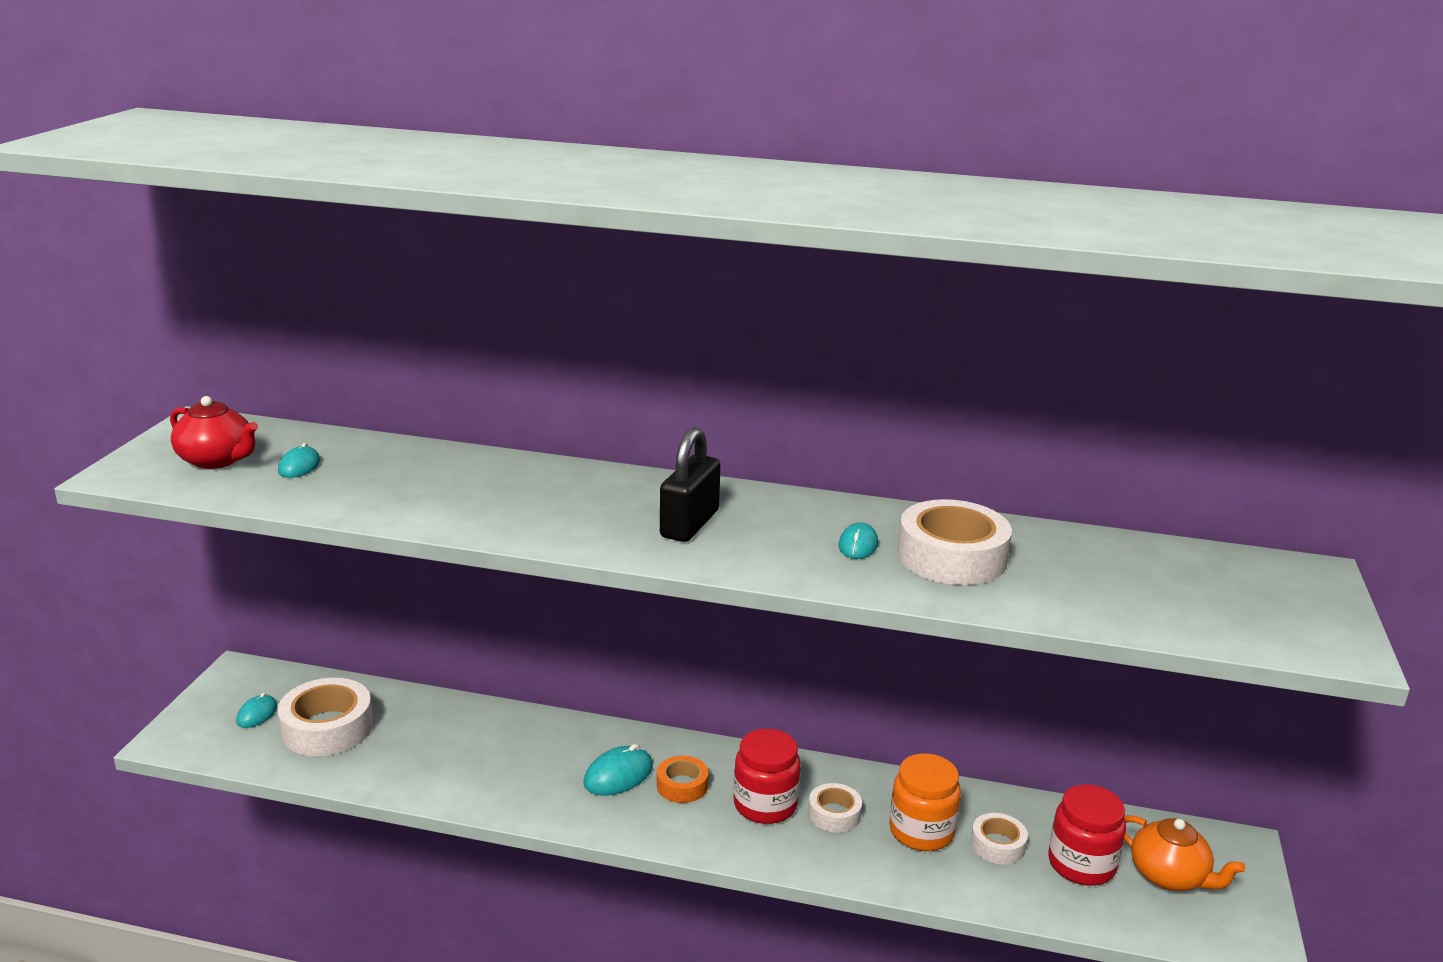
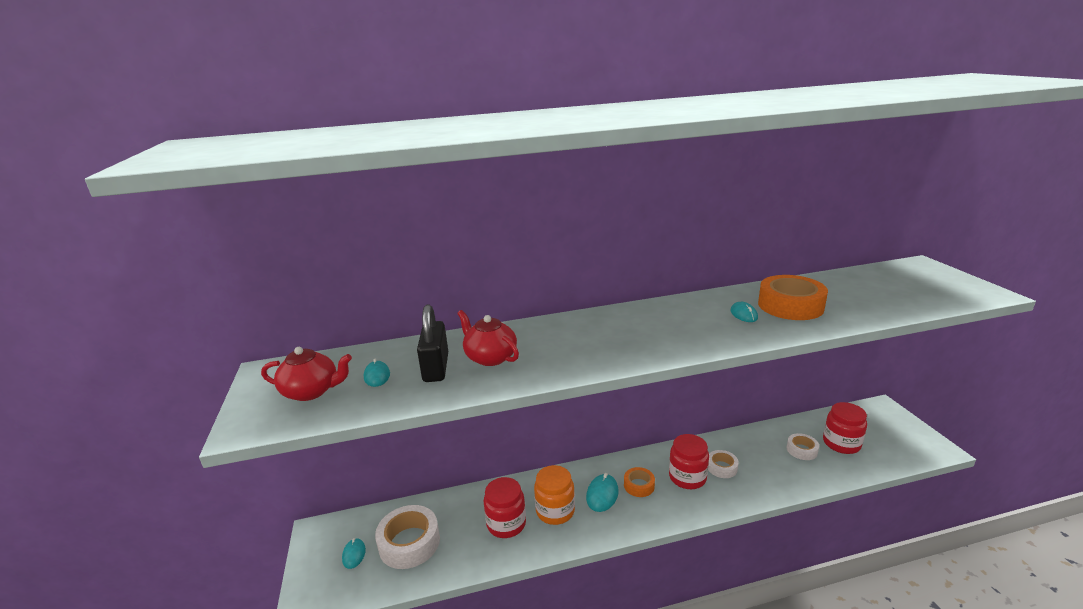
camera: 25 degrees left, 0 degrees up
black padlock [660,427,721,542] -> black padlock moved to [417,304,448,382]
orange jar [889,753,961,851] -> orange jar moved to [534,465,575,525]
white tape [897,499,1012,585] -> orange tape [758,275,828,320]
orange teapot [1124,815,1246,891] -> none
none -> red teapot [457,310,519,366]
none -> red jar [483,477,526,538]

